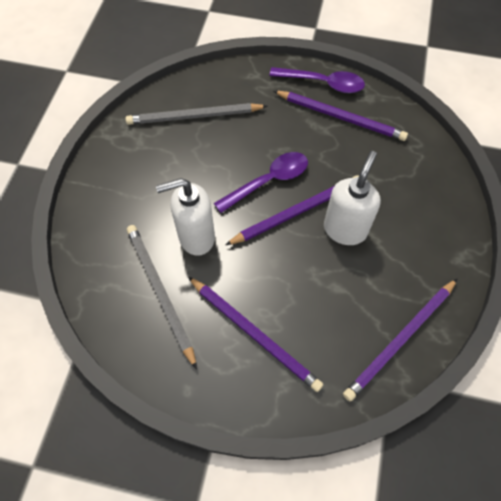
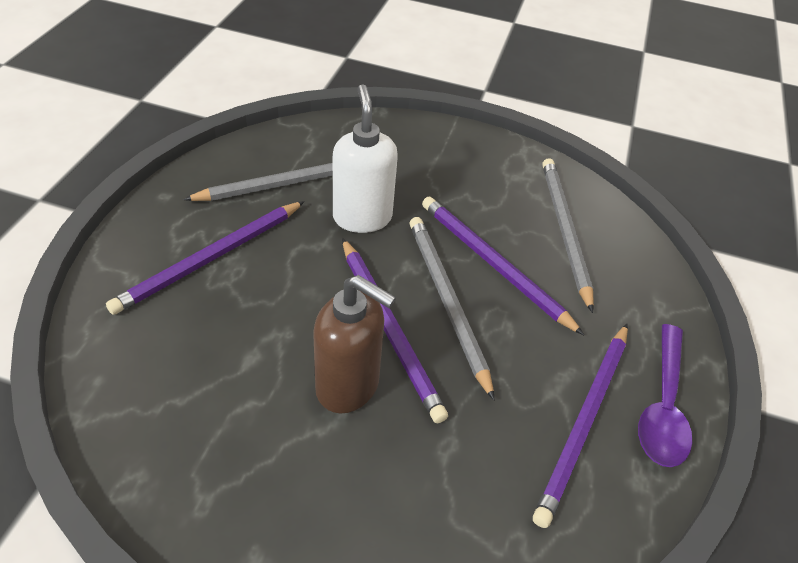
camera: 90 degrees right, 15 degrees down
purple spoon [214,152,308,213] -> grey pencil [410,217,494,400]
white soap dispenser [324,151,381,245] -> brown soap dispenser [313,275,396,413]
purple pencil [343,278,458,401] -> purple pencil moved to [422,197,584,335]

